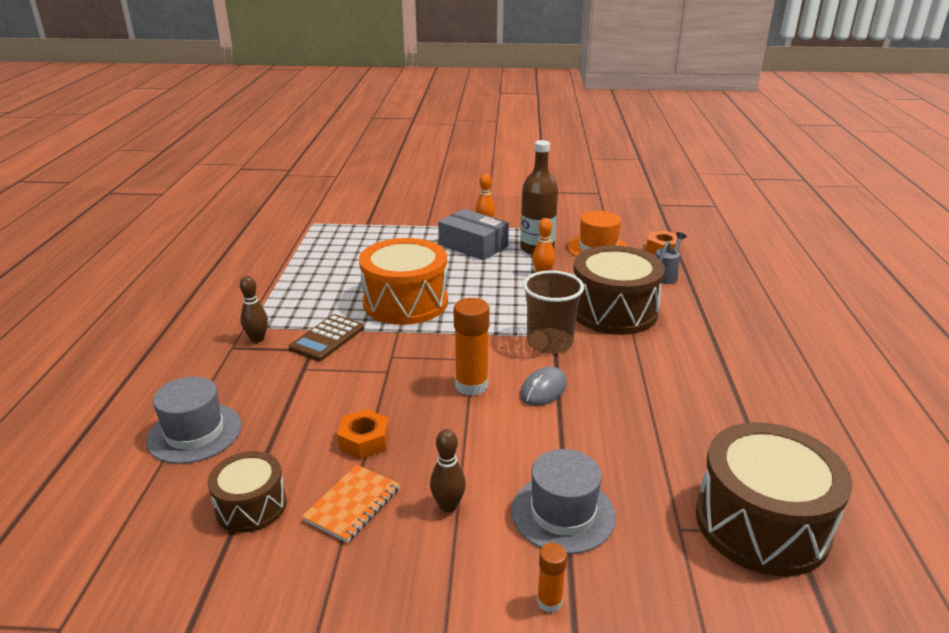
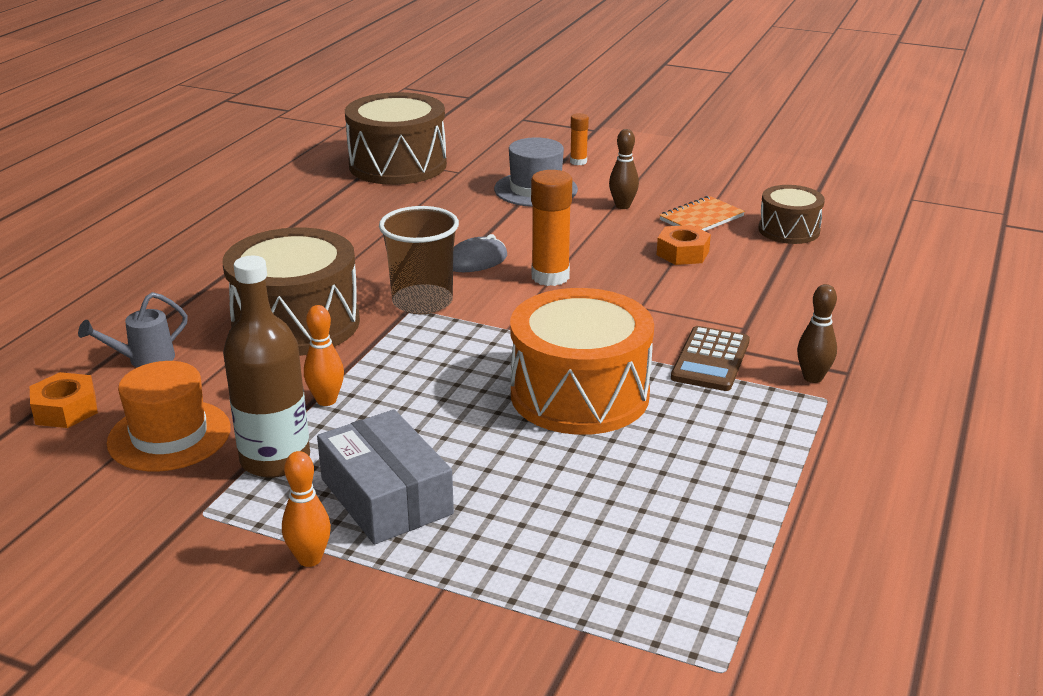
camera: 160 degrees left, 0 degrees up
grey hat [146,376,242,464] -> none
brown calculator [289,314,364,361] -> brown calculator turned 150 degrees clockwise [671,326,750,391]

